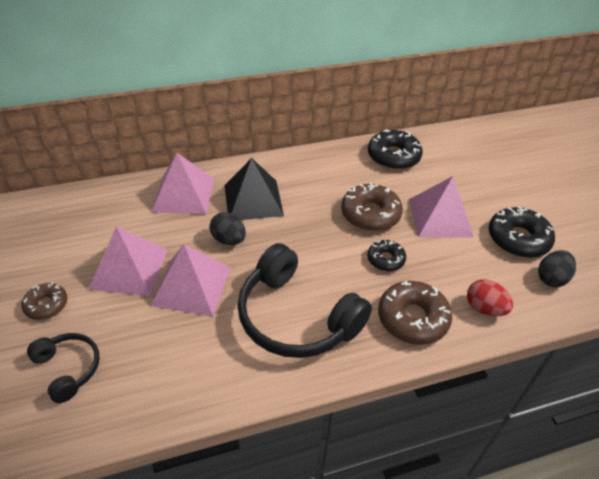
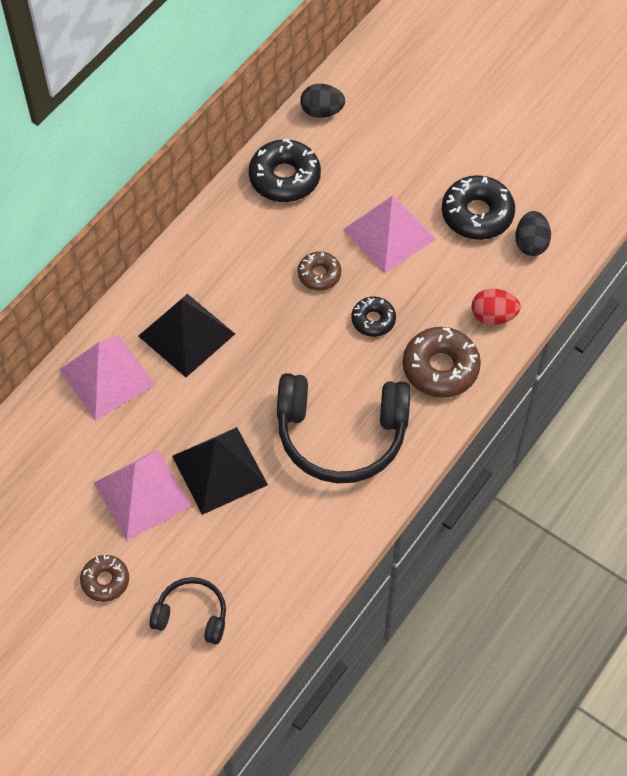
camera: 35 degrees left, 15 degrees up
pink pyramid [151,244,230,316] -> black pyramid [172,427,268,515]
black egg [210,212,246,245] -> black egg moved to [300,84,345,118]
brown donut [341,183,403,231] -> brown donut [298,251,341,290], size x0.59

